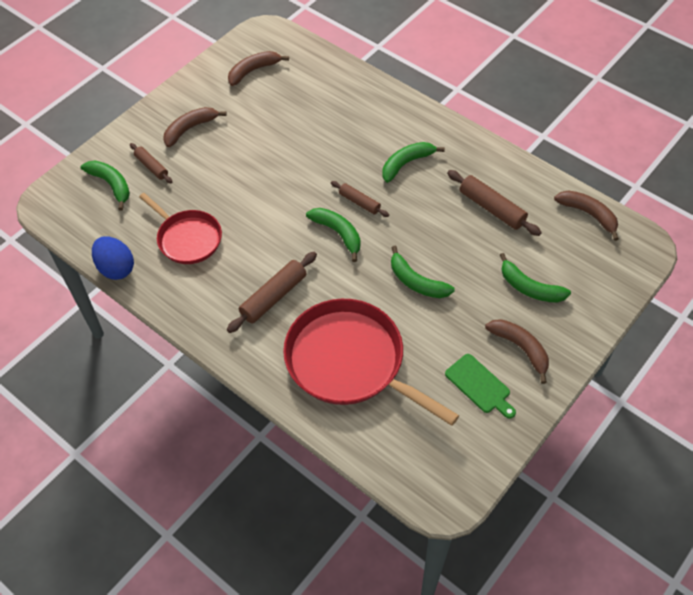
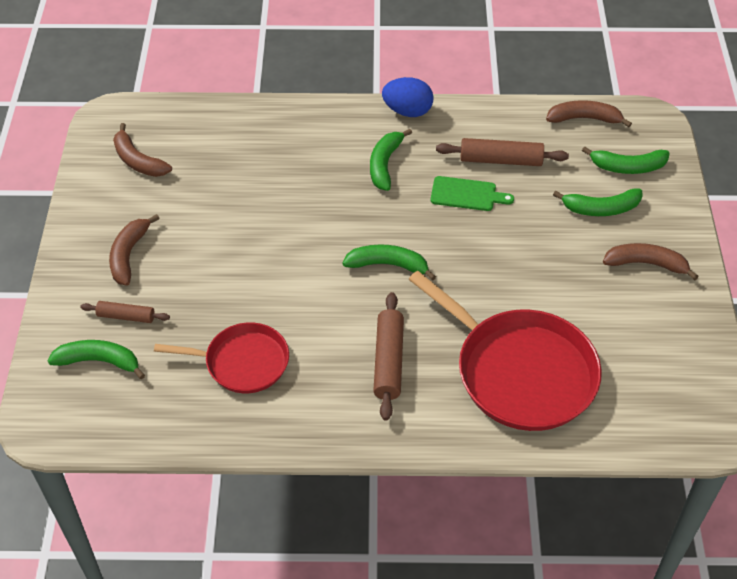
camera: 40 degrees left, 5 degrees down
blue egg [92,236,134,280] -> blue egg moved to [382,77,434,117]
brown banana [228,51,289,86] -> brown banana turned 60 degrees counterclockwise [113,123,172,177]
red pan [283,299,460,426] -> red pan turned 135 degrees counterclockwise [408,271,602,431]
brown rolling pin [331,181,389,217] -> none
green banana [391,246,455,298] -> green banana moved to [582,147,670,174]
green cutting board [445,354,516,419] -> green cutting board moved to [431,176,514,211]

